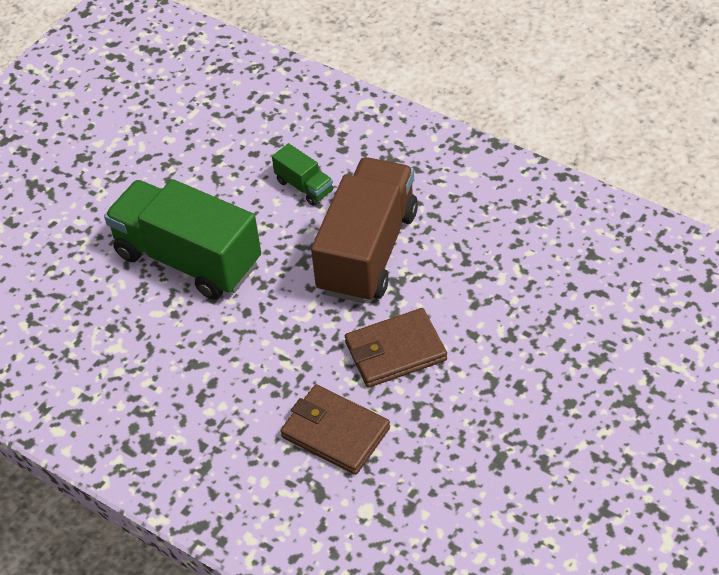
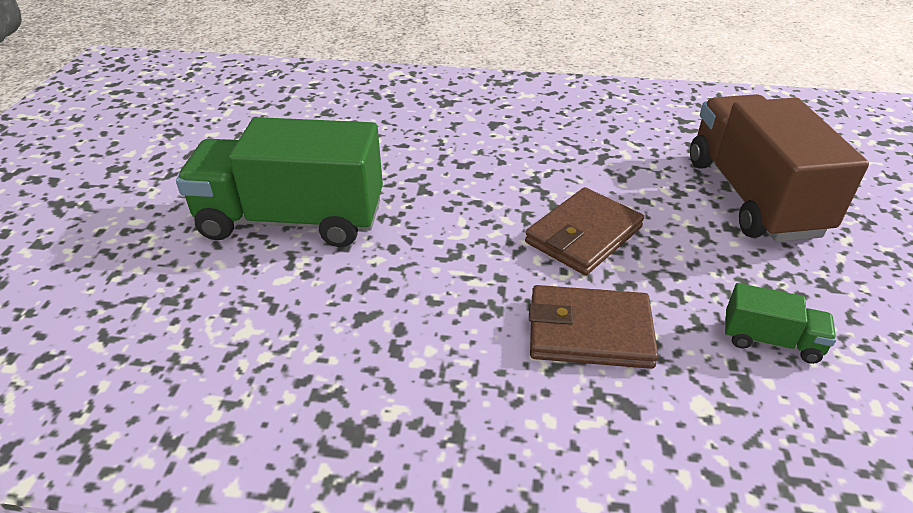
camera: 30 degrees left, 10 degrees down
green truck [272,143,333,206] -> green truck moved to [725,283,836,364]
brown truck [311,157,418,303] -> brown truck moved to [690,94,869,242]

